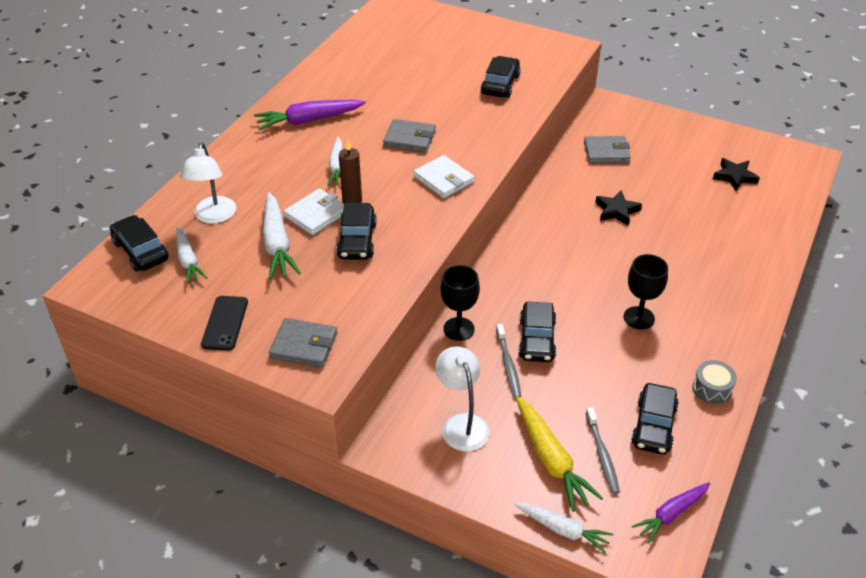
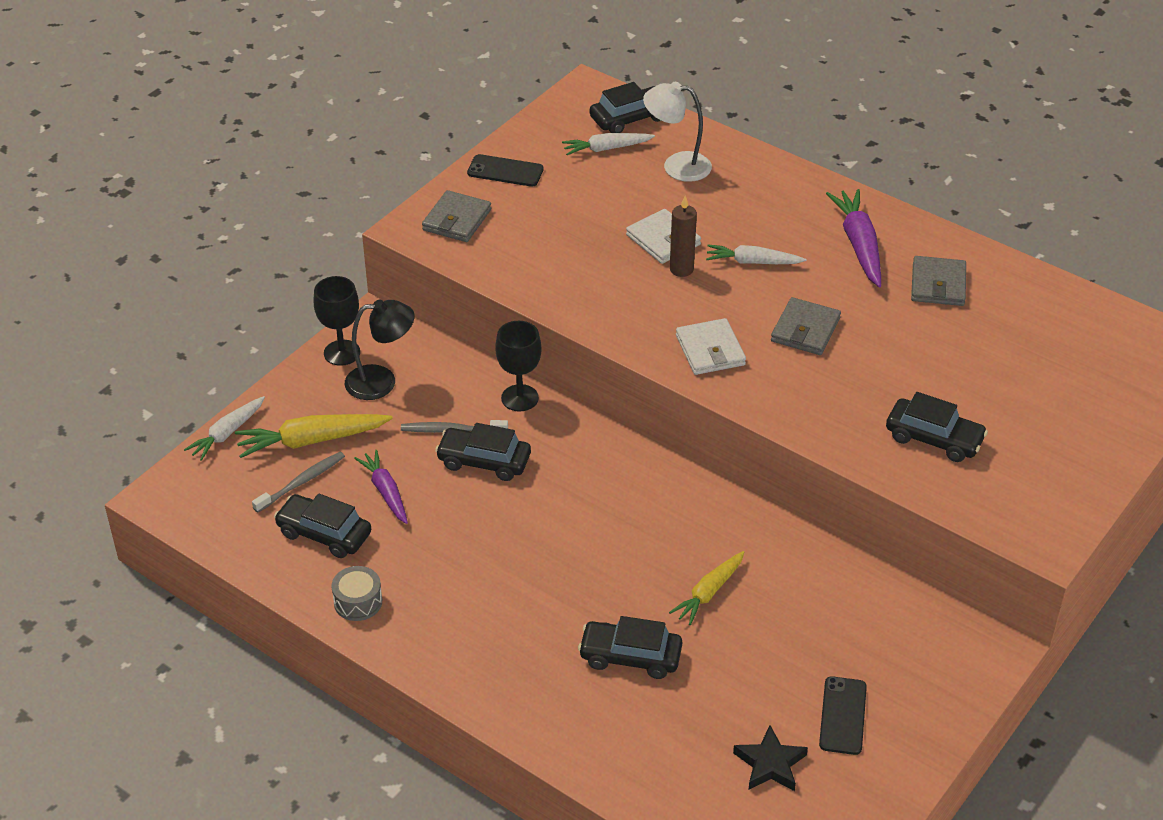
camera: 100 degrees right, 0 degrees up
white carrot [262,192,301,279] -> none
black car [336,203,377,260] -> black car moved to [578,616,682,679]
white wallet [414,155,474,198] -> white wallet turned 75 degrees counterclockwise [676,318,746,375]
white lamp [435,346,490,451] -> black lamp [345,299,415,400]
grey wallet [584,136,631,163] -> grey wallet moved to [911,256,966,306]
grey toothbrush [586,407,620,494] -> grey toothbrush turned 135 degrees clockwise [252,452,345,513]
black star [595,190,642,226] -> yellow carrot [669,551,744,625]
black goblet [624,254,668,330] -> black goblet moved to [313,276,360,366]
purple carrot [632,482,710,543] -> purple carrot moved to [354,450,408,524]
none -> black phone [819,676,867,755]

